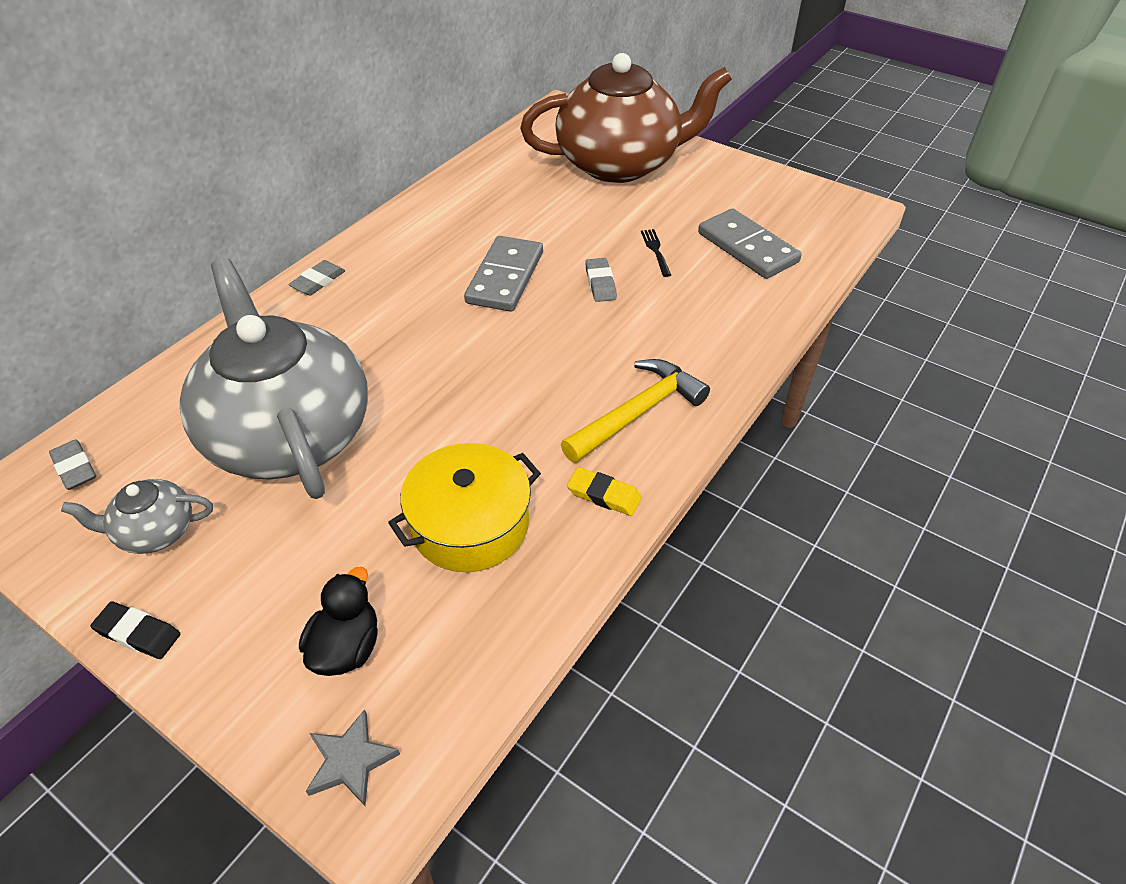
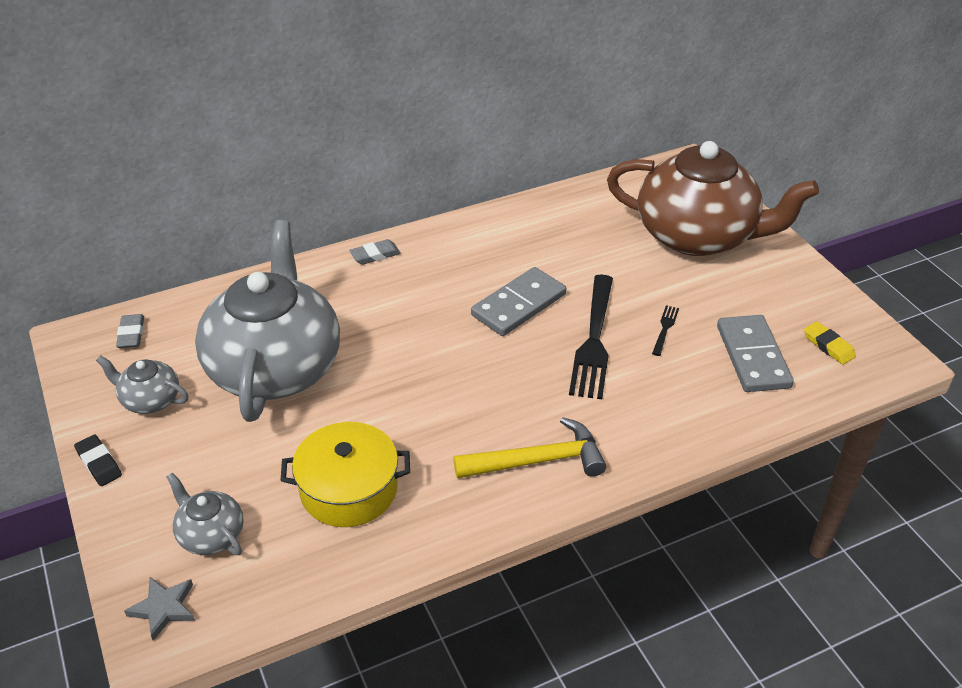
camera: 30 degrees right, 5 degrees down
black duck [299,567,378,676] -> grey teapot [167,473,244,555]
yellow eraser [567,467,642,516] -> yellow eraser moved to [804,321,856,365]
grey eraser [585,258,617,302] -> black fork [569,275,613,399]

